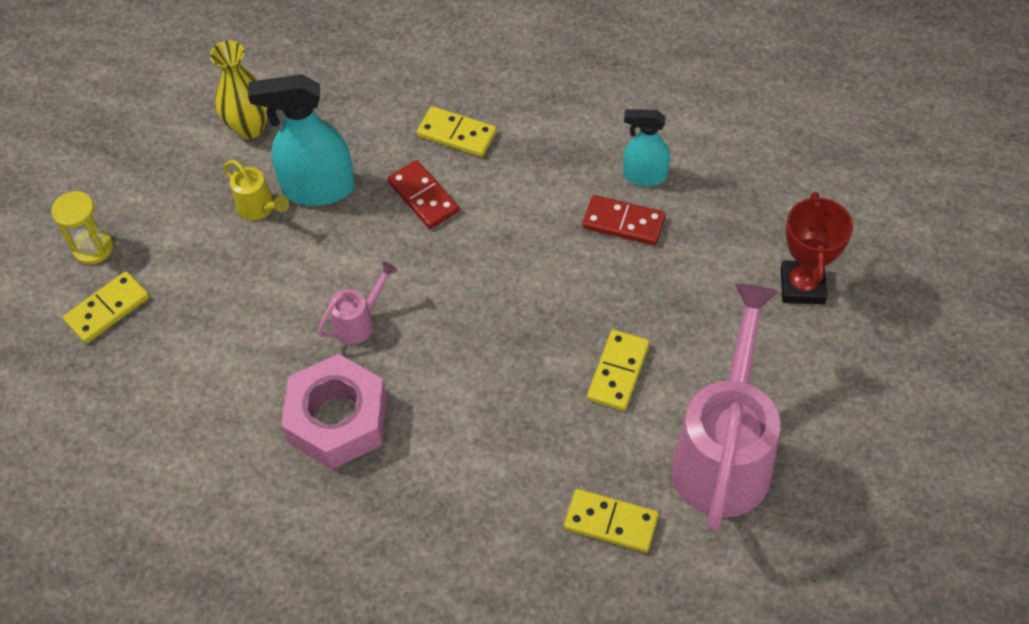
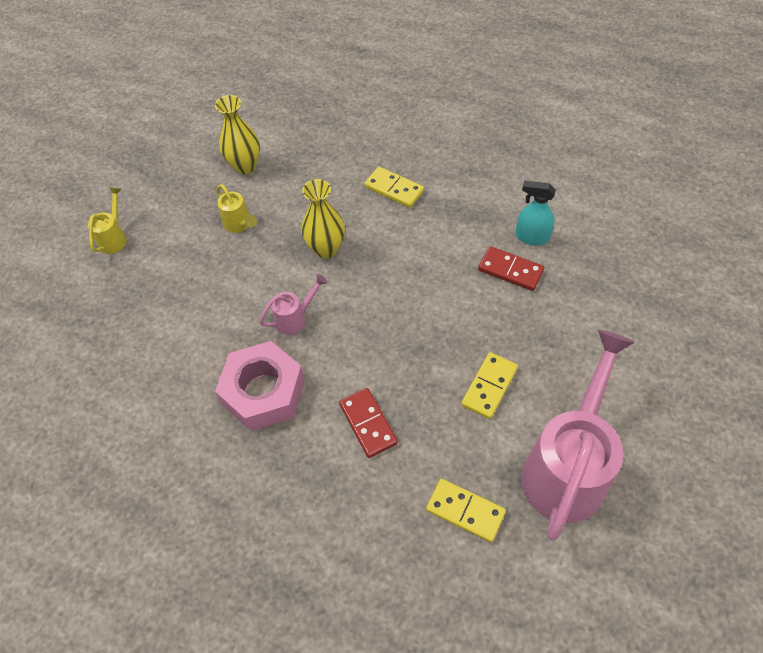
camera: 10 degrees right, 0 degrees up
yellow hourglass [51,191,113,264] -> yellow watering can [88,187,127,254]
yellow domino [63,271,149,344] -> none
turquoise spray bottle [248,74,355,206] -> none
red domino [387,160,459,229] -> red domino moved to [339,388,398,458]
red trophy [781,192,853,304] -> none
none -> yellow vase [301,179,345,258]

